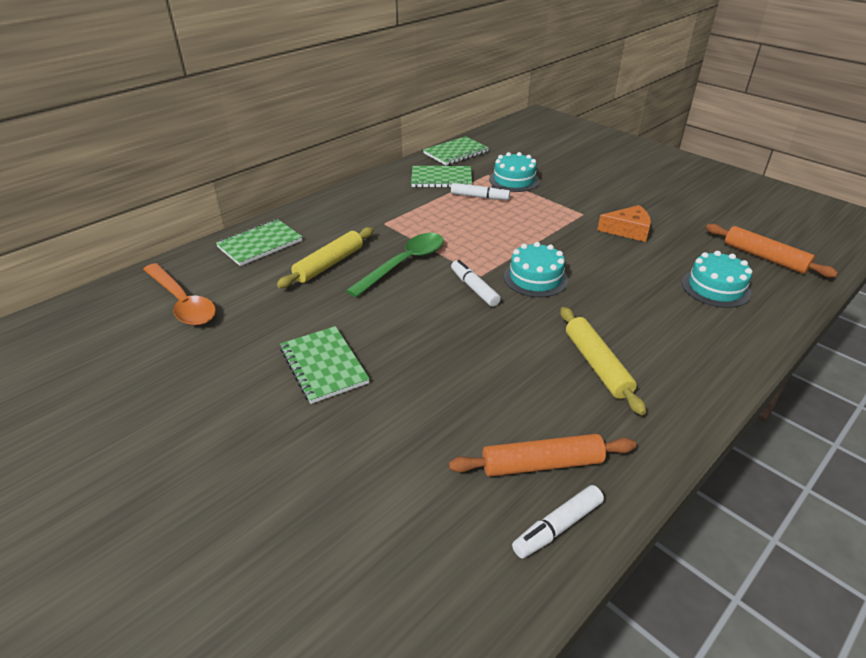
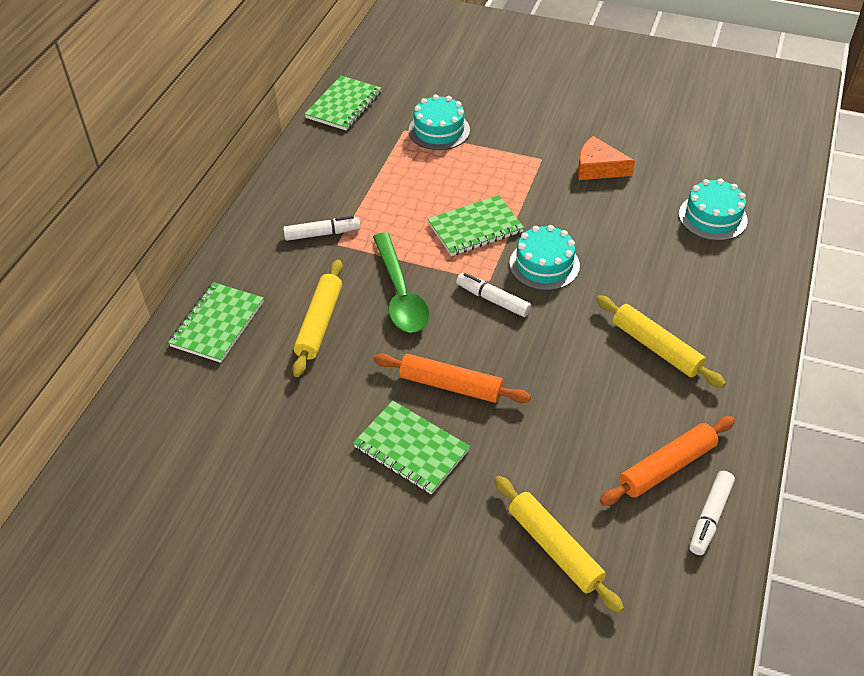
camera: 25 degrees left, 10 degrees up
orange spoon [143,263,216,326] -> none
green spoon [346,233,444,297] -> green spoon turned 150 degrees clockwise [373,232,430,333]
green notebook [411,166,472,188] -> green notebook moved to [428,195,524,256]
white marker [451,183,510,200] -> white marker moved to [283,216,360,241]
orange cheese [597,205,651,242] -> orange cheese turned 135 degrees counterclockwise [578,136,635,180]
orange rolling pin [706,224,838,278] -> orange rolling pin moved to [373,353,531,403]
none -> yellow rolling pin [494,476,624,613]

